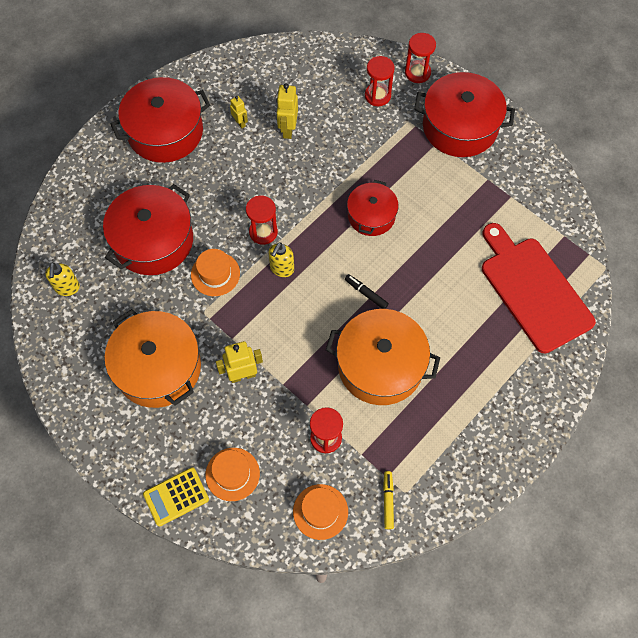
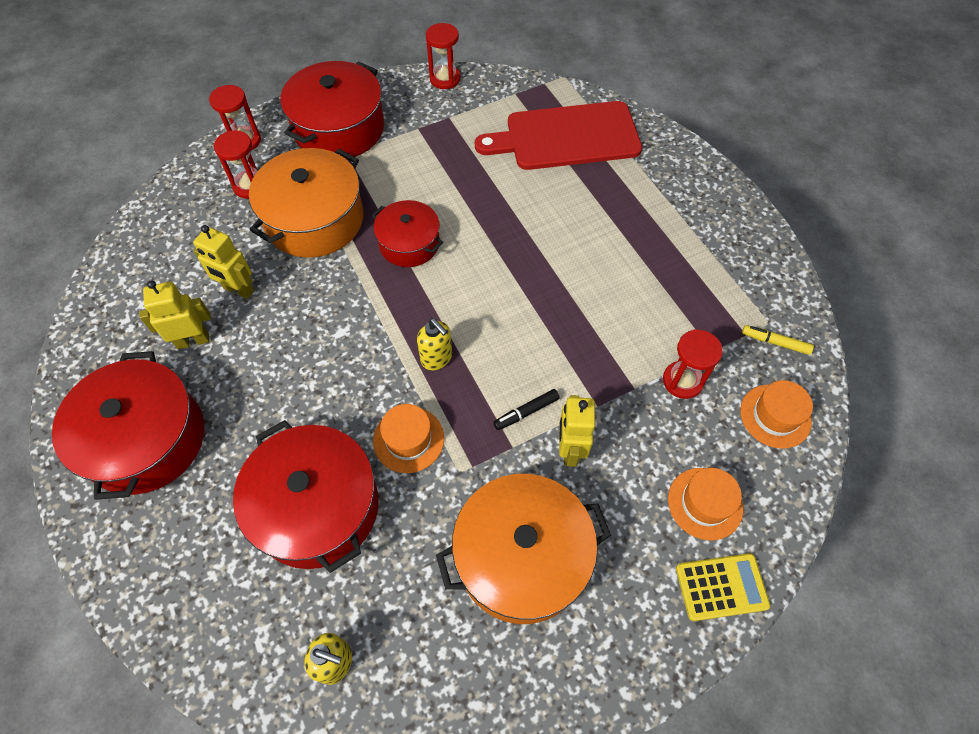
camera: 70 degrees left, 5 degrees down
yellow calculator [143,467,209,526] -> yellow calculator turned 90 degrees counterclockwise [676,553,770,621]
yellow robot [230,96,248,128] -> yellow robot [139,280,211,349], size x1.66
red hourglass [246,196,278,245] -> red hourglass moved to [426,23,461,89]
orange pot [326,309,440,405] -> orange pot moved to [249,148,364,258]
black marker [345,274,389,309] -> black marker moved to [493,389,560,430]

